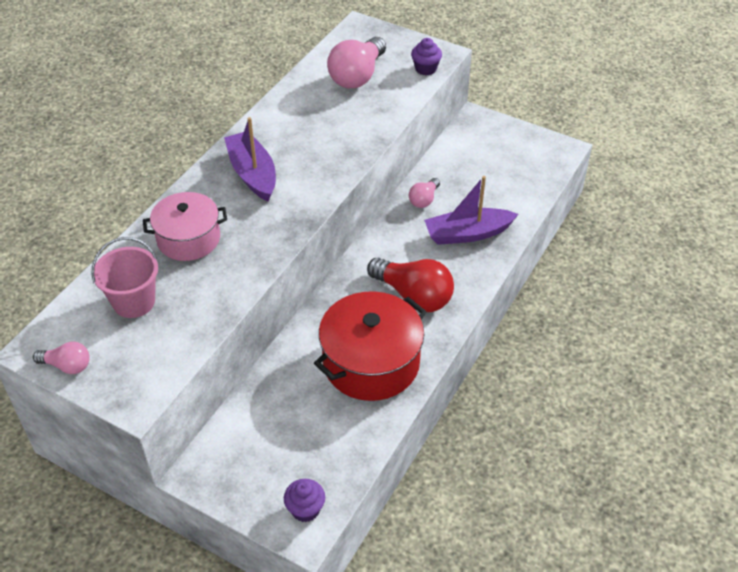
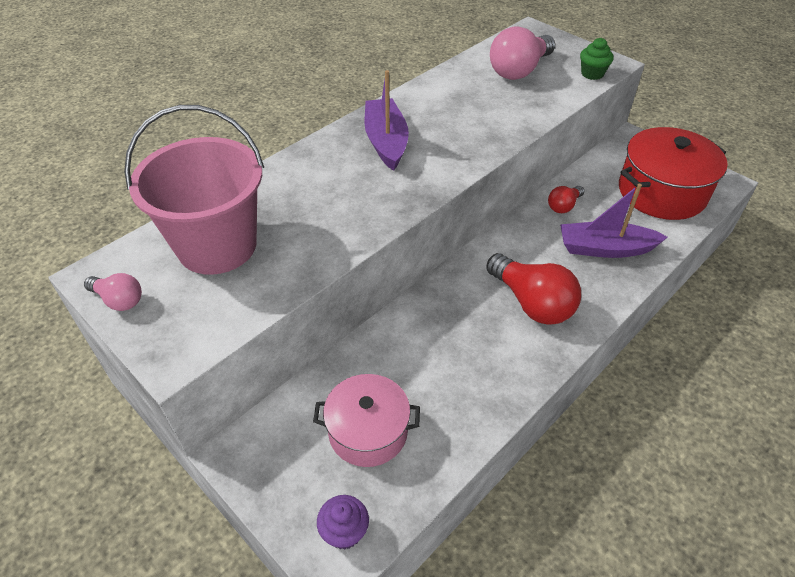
camera: 15 degrees right, 0 degrees up
pink bucket [92,237,158,318] -> pink bucket [124,105,264,275], size x1.67
pink pot [143,192,227,261] -> pink pot moved to [313,374,420,467]
red pot [314,291,426,401] -> red pot moved to [619,127,728,220]
pink light bulb [409,178,440,208] -> red light bulb [548,186,584,213]
purple cupcake [411,38,442,75] -> green cupcake [580,38,614,80]

